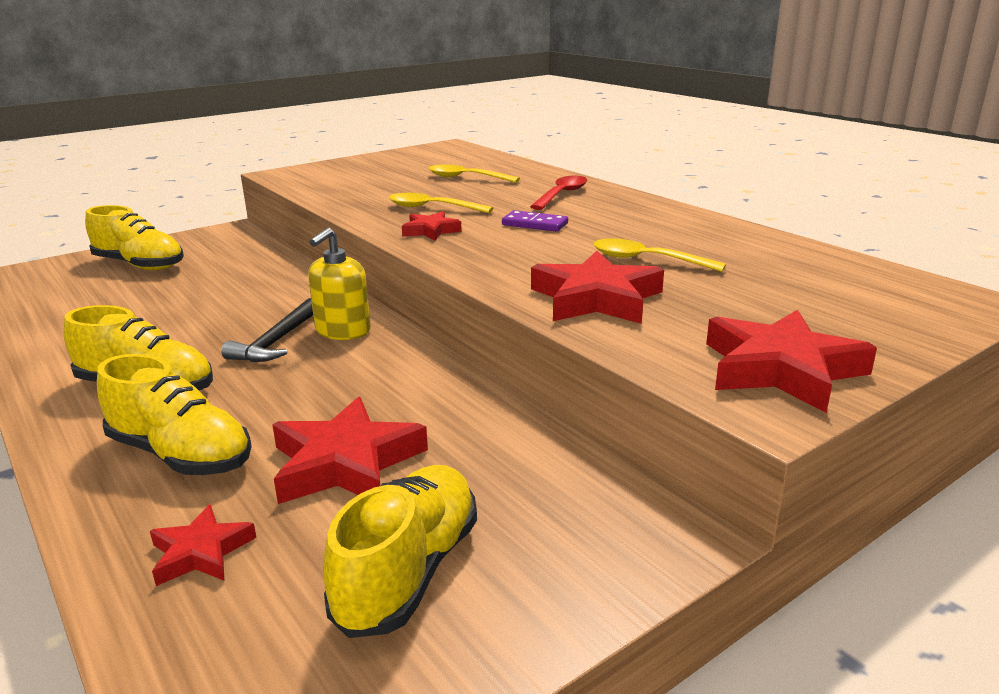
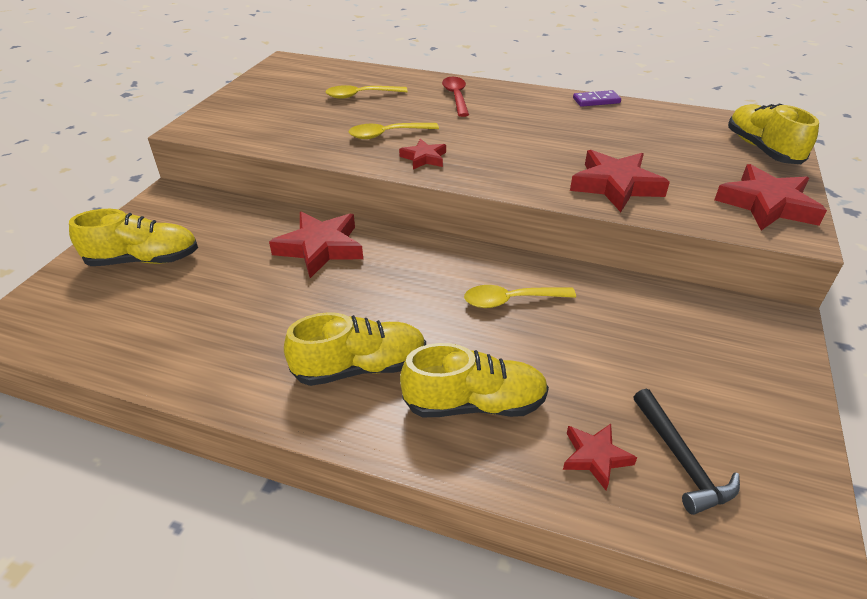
camera: 35 degrees left, 15 degrees up
black hammer [221,298,313,362] -> black hammer moved to [634,389,740,515]
red star [272,397,428,504] -> red star moved to [269,212,363,278]
yellow soap dispenser [308,227,371,340] -> none
yellow shoe [323,465,477,638] -> yellow shoe moved to [728,104,819,164]
purple domino [502,210,568,232] -> purple domino moved to [573,90,621,107]
yellow spoon [593,238,726,272] -> yellow spoon moved to [464,285,576,308]

